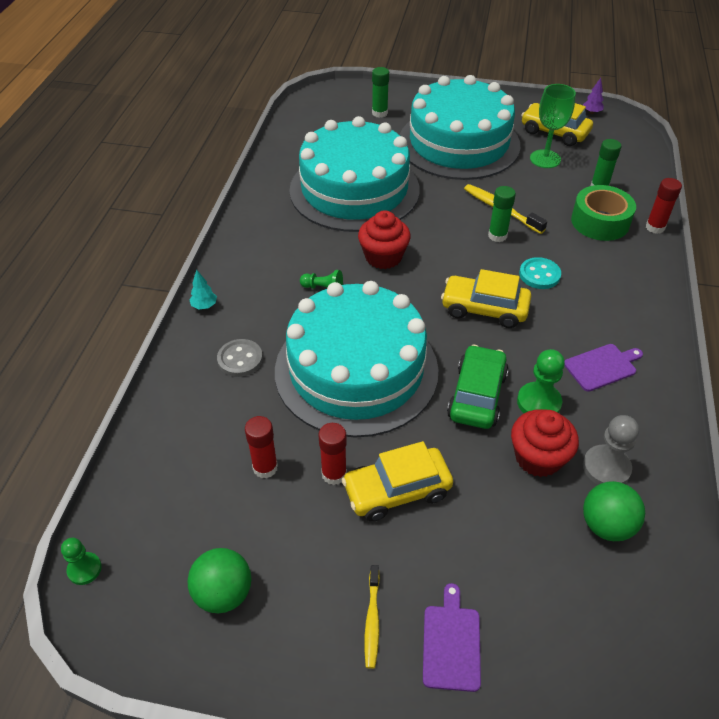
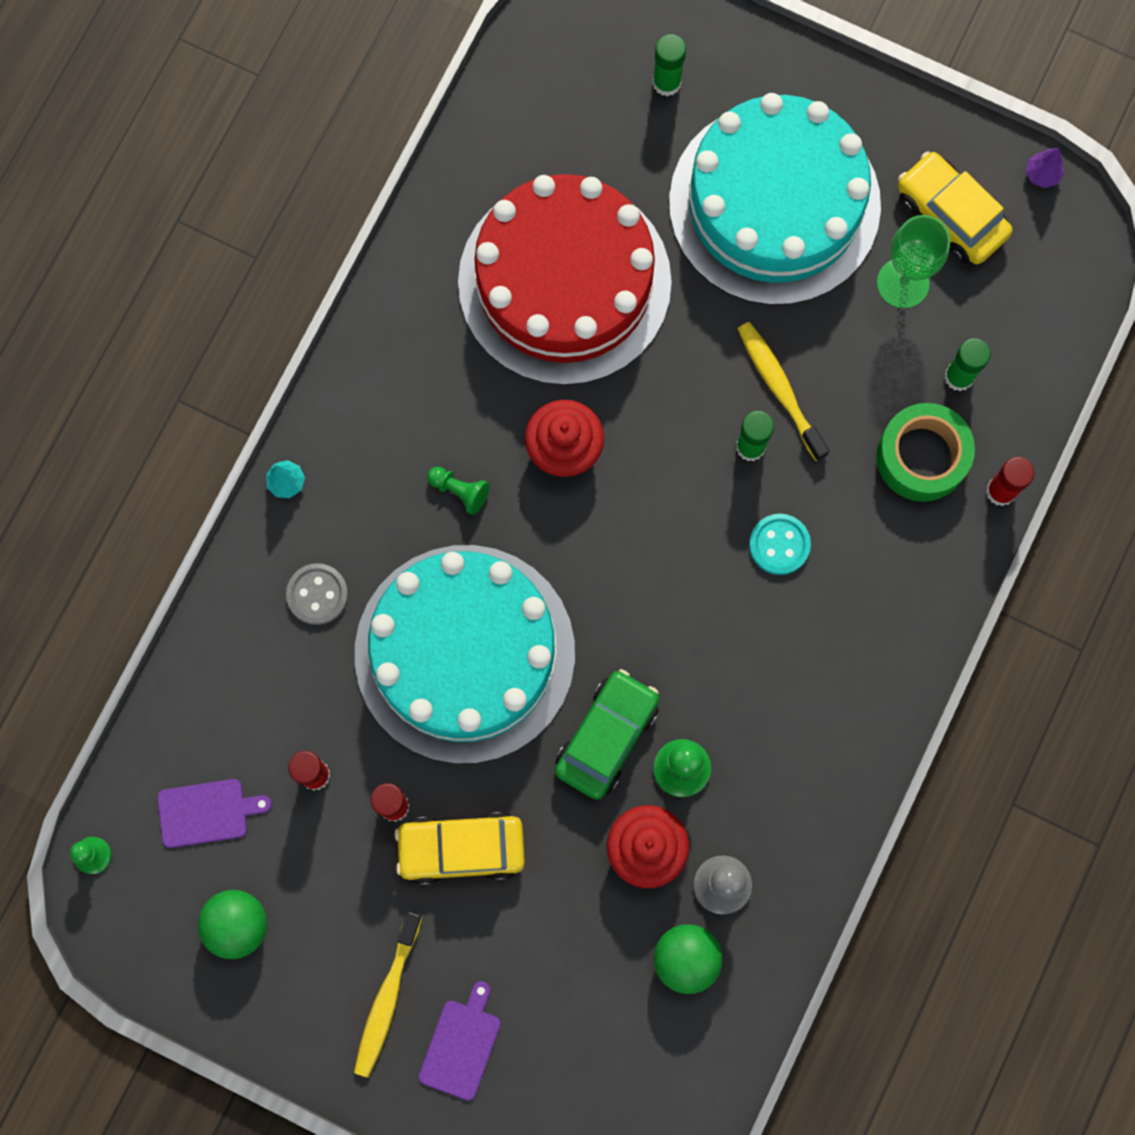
camera: 15 degrees right, 30 degrees up
turquoise cake [289,116,420,232] -> red cake [458,174,672,385]
yellow toothbrush [364,565,380,669] -> yellow toothbrush [354,912,422,1077], size x1.52
yellow car [441,269,531,328] -> none
purple cutting board [564,344,643,392] -> purple cutting board moved to [157,779,272,848]

